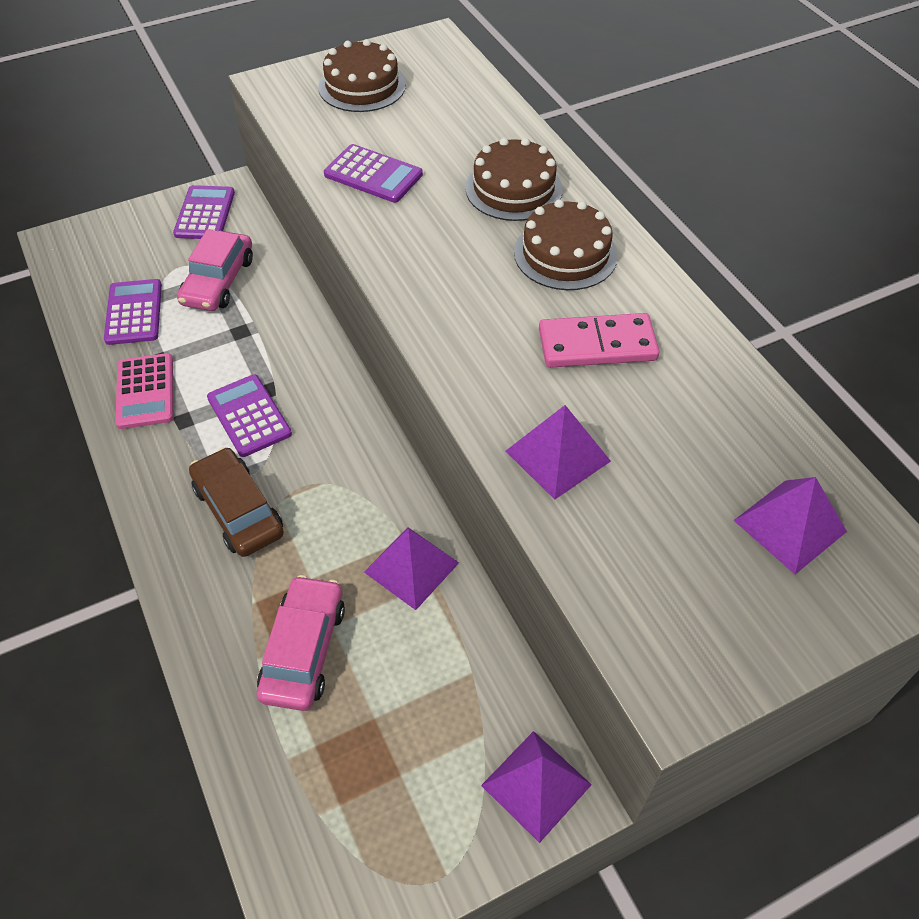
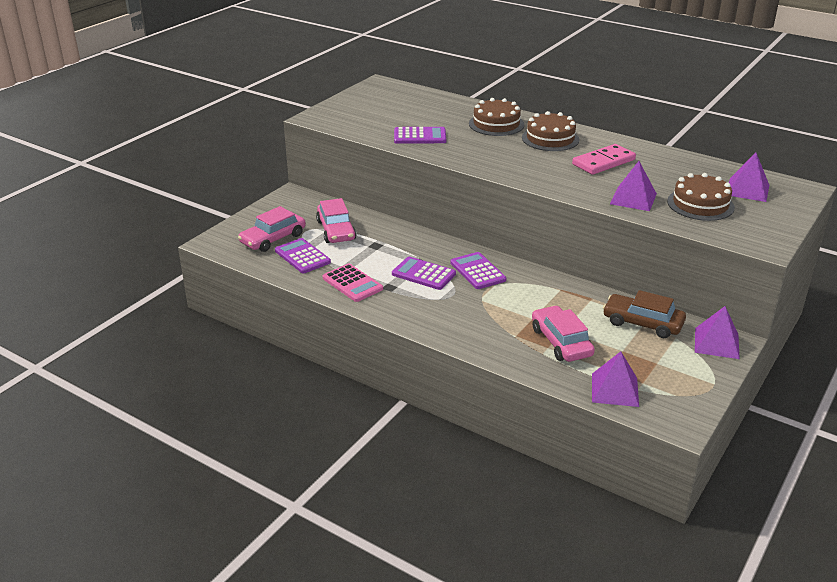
camera: 30 degrees left, 20 degrees down
purple calculator [173,185,235,239] -> purple calculator moved to [450,252,506,289]
brown car [189,447,284,557] -> brown car moved to [603,290,686,338]
brown cake [318,39,406,112] -> brown cake moved to [667,173,735,221]
purple pyramid [364,527,459,610] -> purple pyramid moved to [592,351,639,407]
none -> pink car [238,206,306,252]

